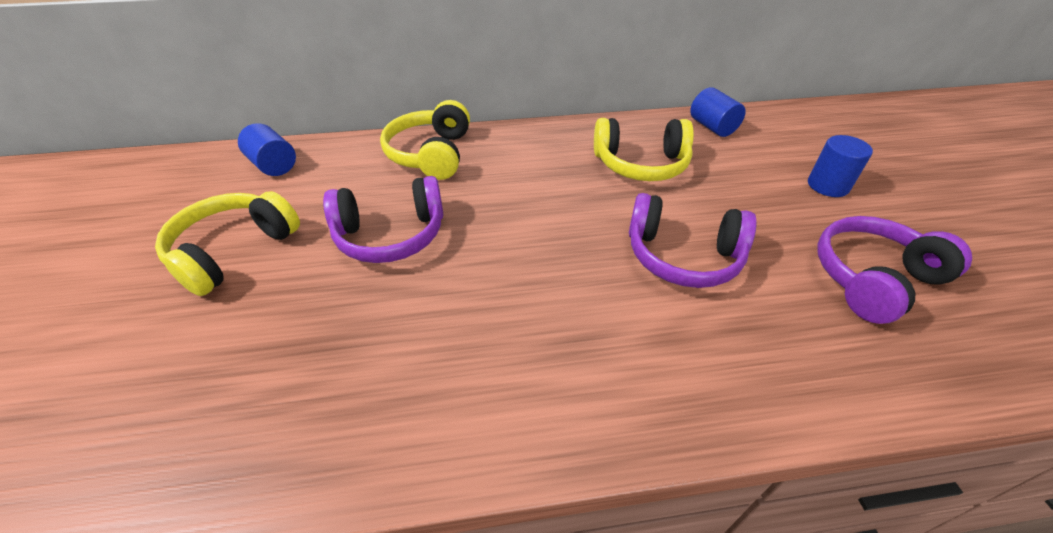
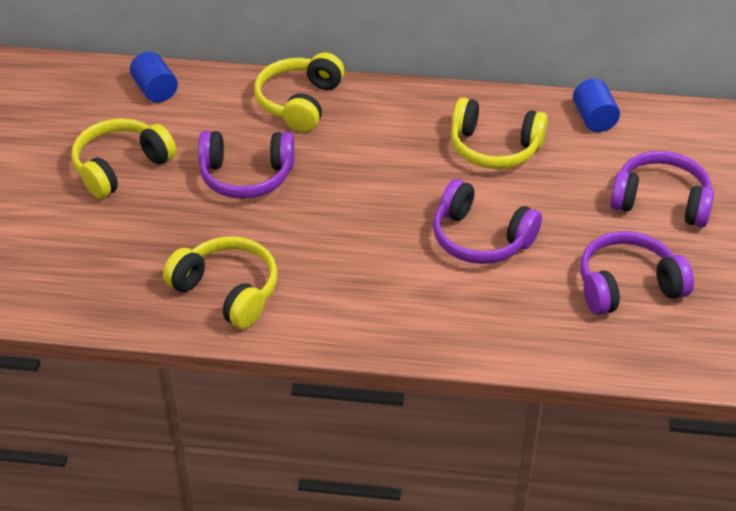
camera: 15 degrees right, 0 degrees up
blue cylinder [808,135,873,197] -> purple headphones [610,151,714,227]
none -> yellow headphones [163,237,278,329]

